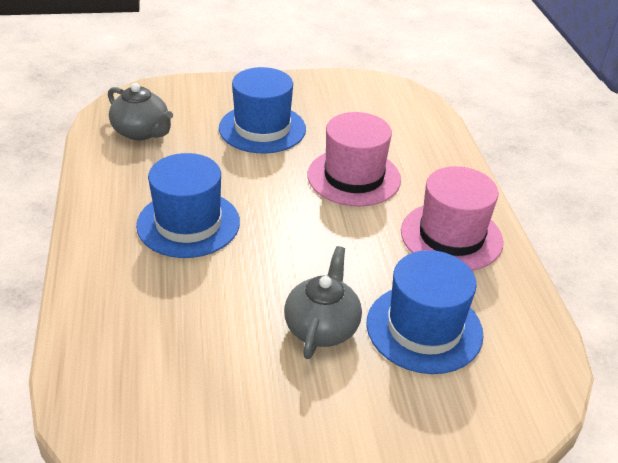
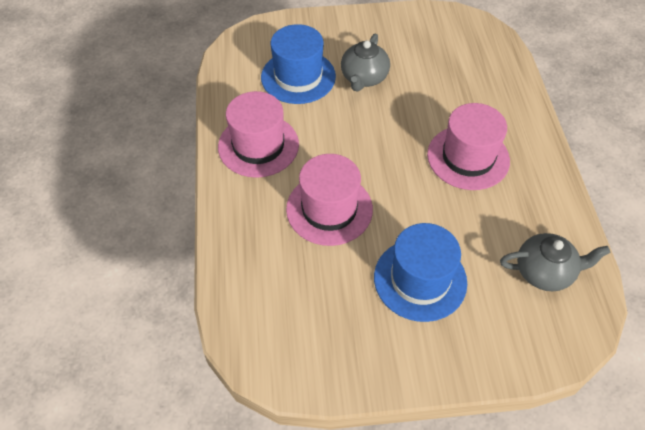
camera: 175 degrees left, 15 degrees up
grey teapot [108,83,173,140] -> grey teapot turned 135 degrees clockwise [500,233,611,291]
blue hat [136,153,240,258] -> pink hat [427,103,510,190]

